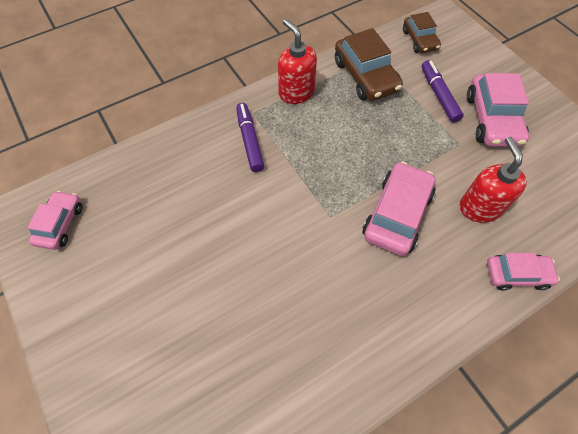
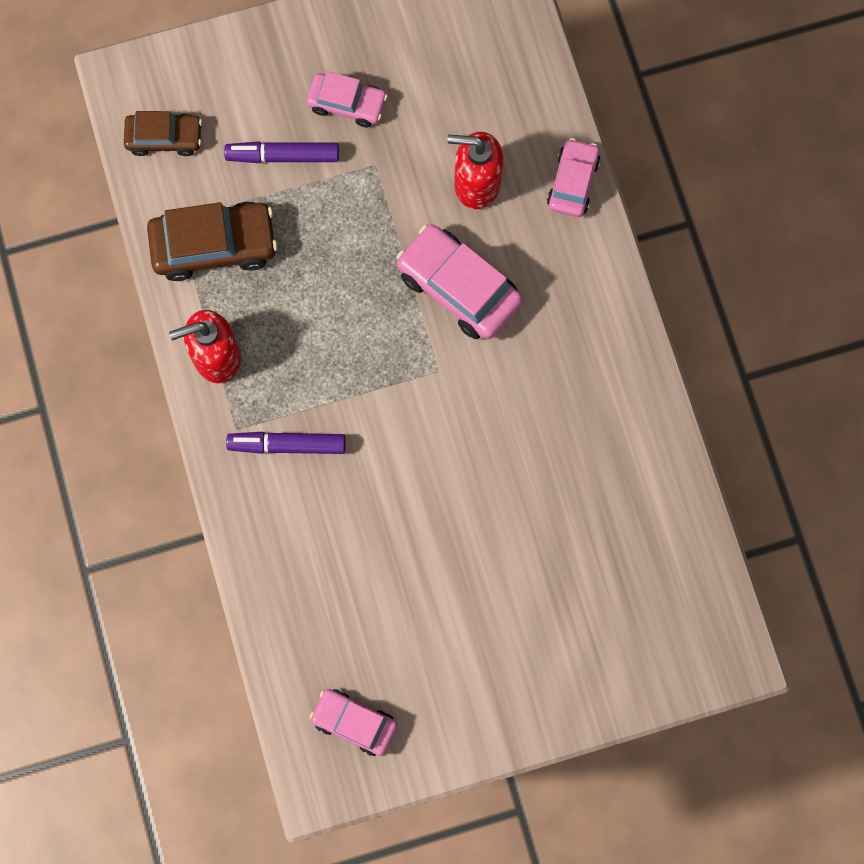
camera: 75 degrees left, 15 degrees up
pink car [467,73,529,147] -> pink car [307,71,388,127], size x0.62

